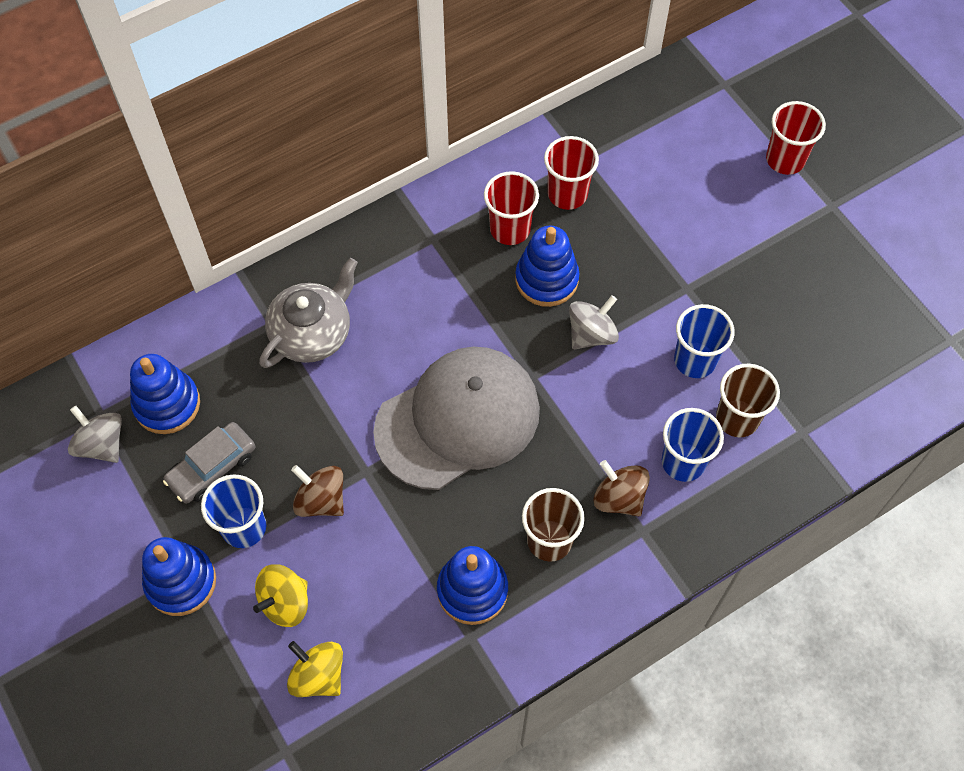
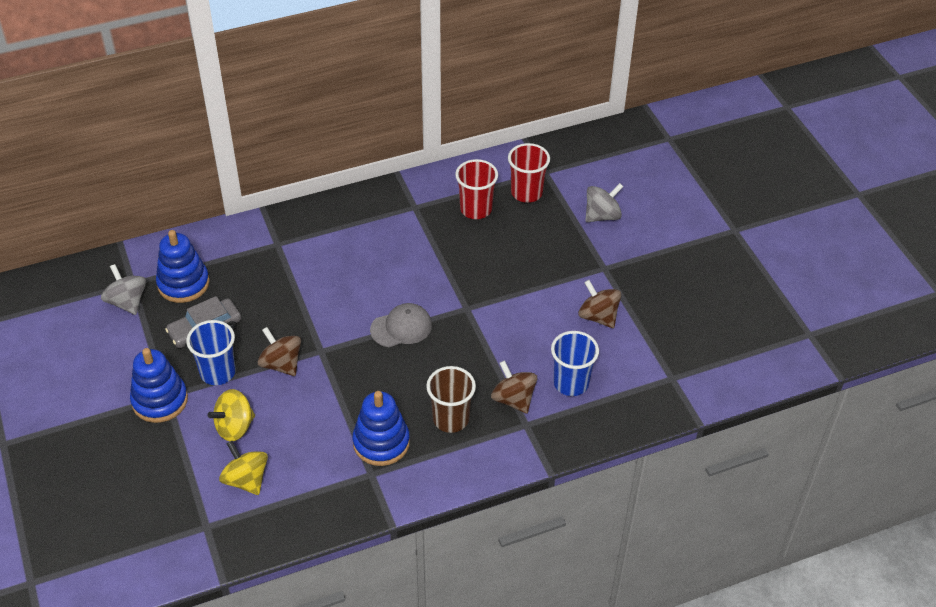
camera: 10 degrees right, 15 degrees down
grey teapot [259,258,358,368] -> none
grey cap [373,347,540,490] -> grey cap [370,303,432,347], size x0.46
blue stacking toy [515,225,580,307] -> none
grey spinning top [569,295,619,349] -> grey spinning top moved to [585,183,623,222]
blue cup [674,304,735,378] -> brown spinning top [578,280,621,328]
brown cup [716,364,780,437] -> none
red cup [766,101,826,175] -> none

